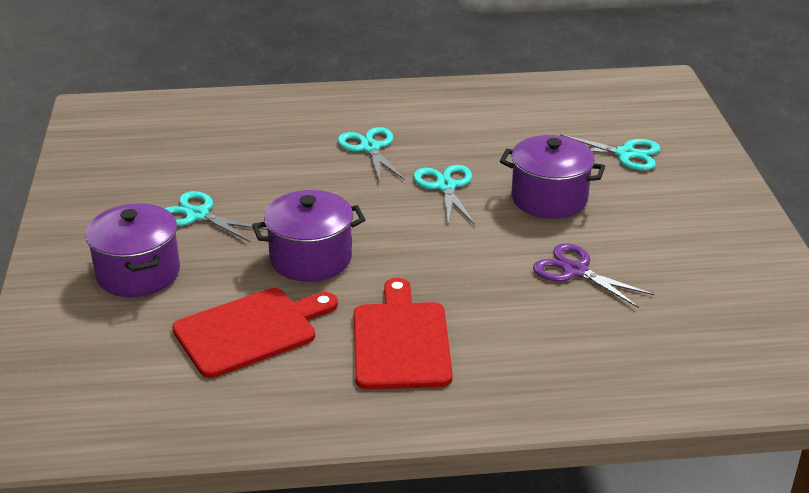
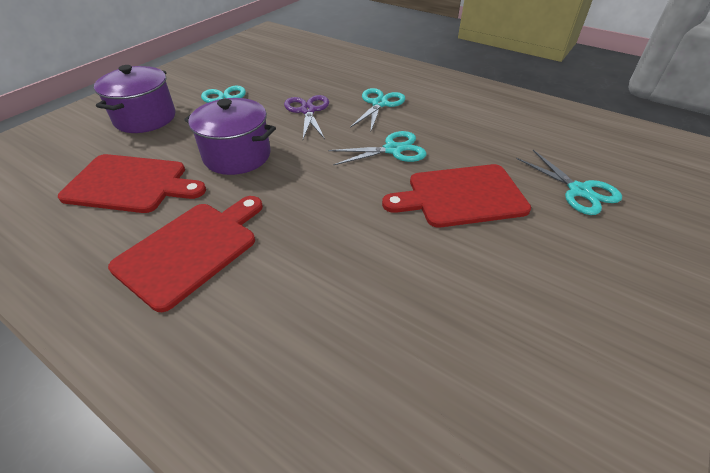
camera: 40 degrees right, 10 degrees up
turquoise scissors [413,165,475,225] -> turquoise scissors turned 45 degrees clockwise [328,131,427,165]
purple pot [500,135,605,219] -> red cutting board [382,164,531,228]
purple scissors [533,243,654,308] -> purple scissors moved to [284,95,329,139]

